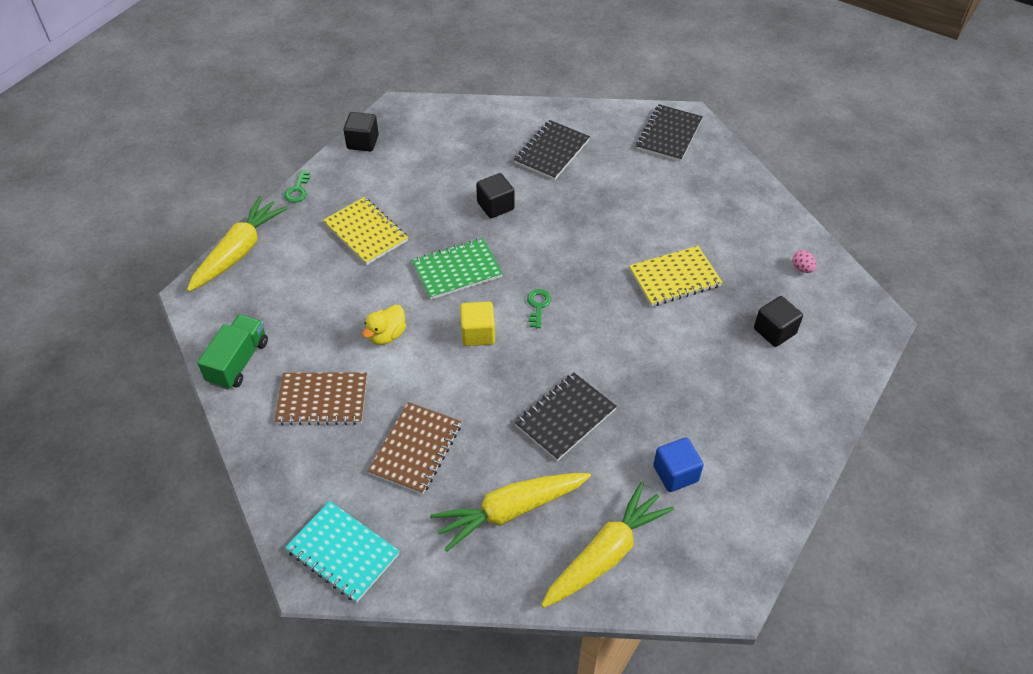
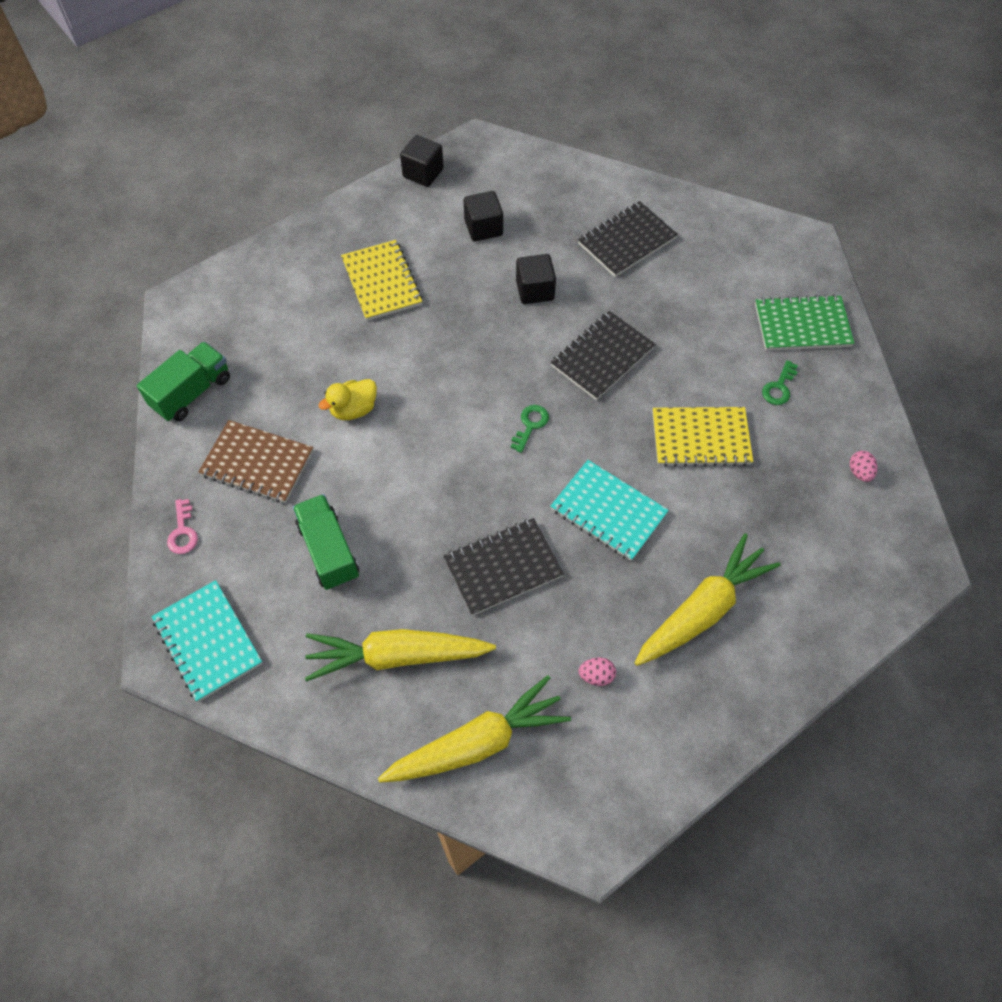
camera: 20 degrees right, 10 degrees up
yellow carrot [187,196,288,292] -> yellow carrot moved to [634,533,781,666]
green key [284,170,310,203] -> green key moved to [762,360,798,405]
brown notebook [368,402,461,495] -> green truck [293,494,359,590]
green notebook [412,238,503,300] -> green notebook moved to [755,294,855,351]
yellow cube [460,302,495,346] -> none
black notebook [636,104,703,162] -> black notebook moved to [551,311,655,400]
blue cube [653,437,704,492] -> pink egg [579,657,616,686]
black cube [754,296,803,347] -> black cube moved to [464,191,503,242]
none -> pink key [167,499,198,554]
none -> turquoise notebook [550,460,669,561]

